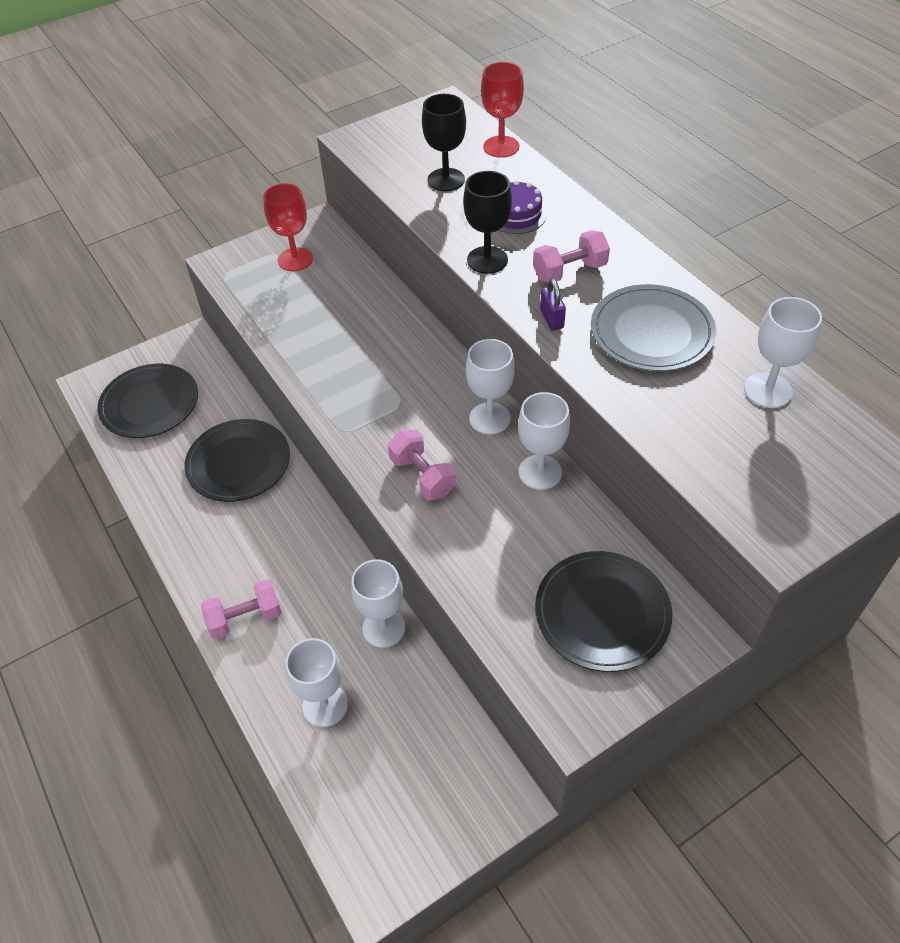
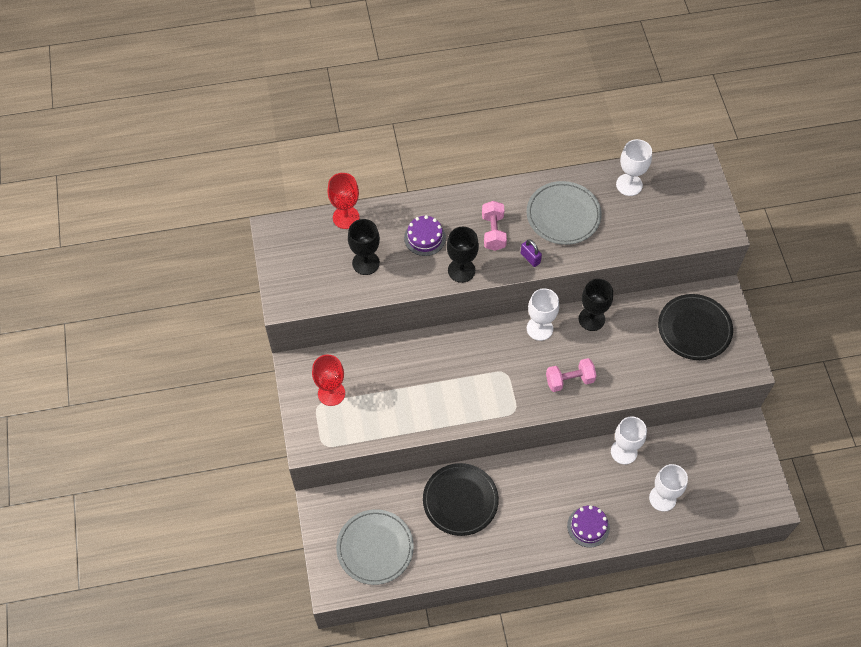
camera: 70 degrees left, 10 degrees up
black plate [97,364,198,438] -> grey plate [336,509,414,585]
pink dumbbell [201,579,282,639] -> purple cake [567,505,610,547]
white goblet [518,392,570,490] -> black goblet [579,279,613,331]
purple padlock [540,278,566,331] -> purple padlock turned 45 degrees clockwise [521,239,542,267]

